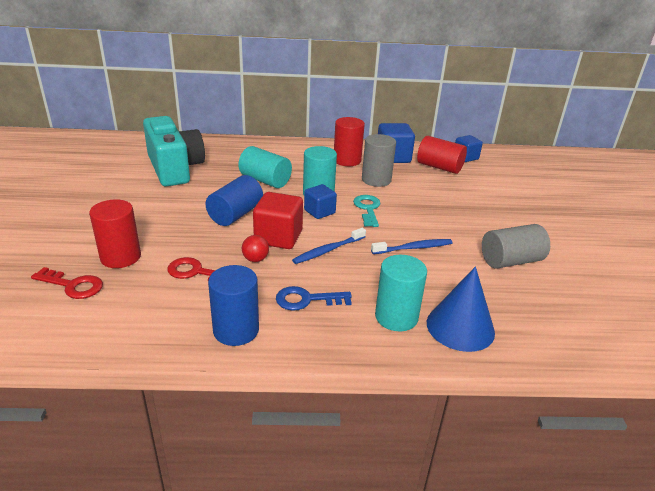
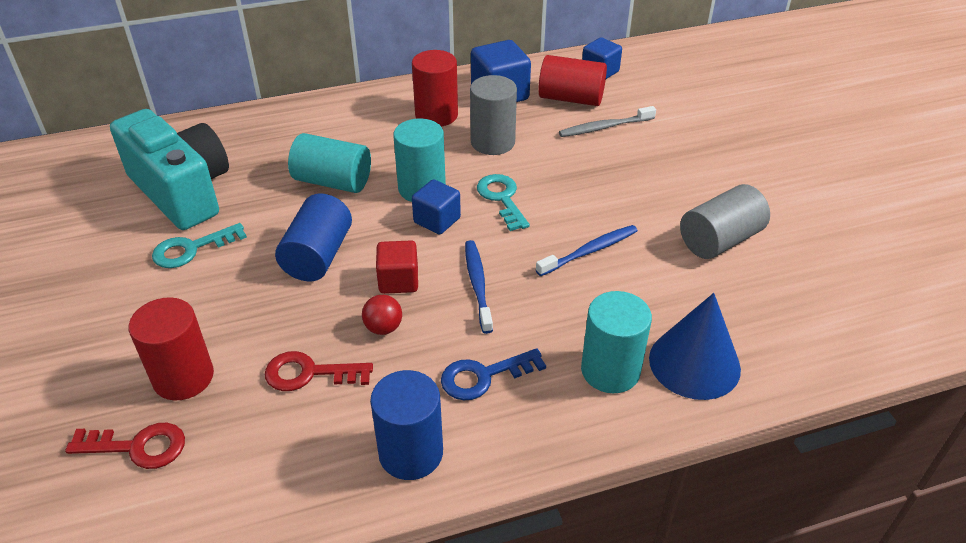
camera: 15 degrees left, 10 degrees up
red cube [253,192,303,249] -> red cube [376,240,418,294], size x0.65
blue toothbrush [292,228,366,264] -> blue toothbrush turned 135 degrees clockwise [465,240,493,334]
none -> turquoise key [152,223,247,268]
none -> grey toothbrush [559,106,656,137]

